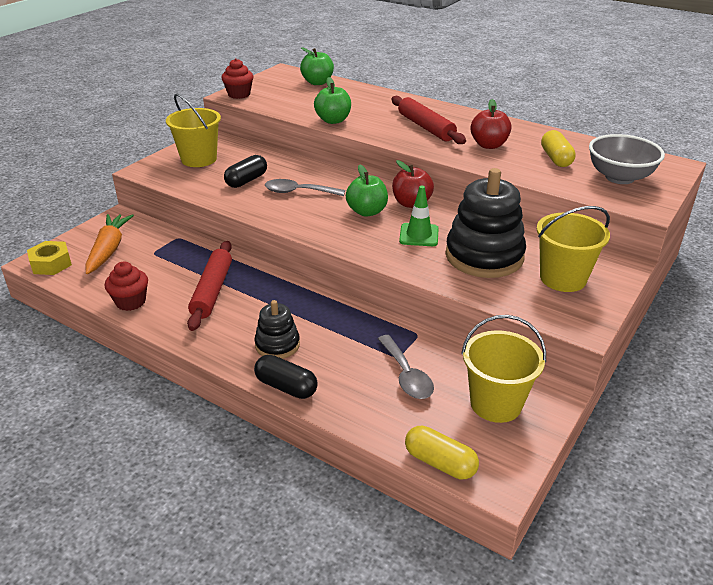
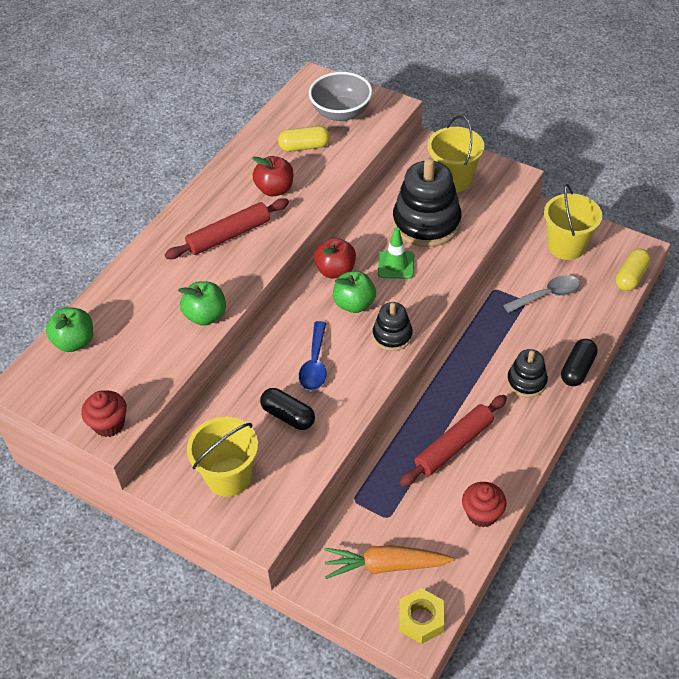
camera: 90 degrees left, 15 degrees up
red rolling pin [187,241,232,331] -> red rolling pin turned 45 degrees counterclockwise [400,395,507,487]
grey spoon [265,179,345,196] -> blue spoon [299,321,326,390]
none -> black stacking toy [373,302,413,351]

